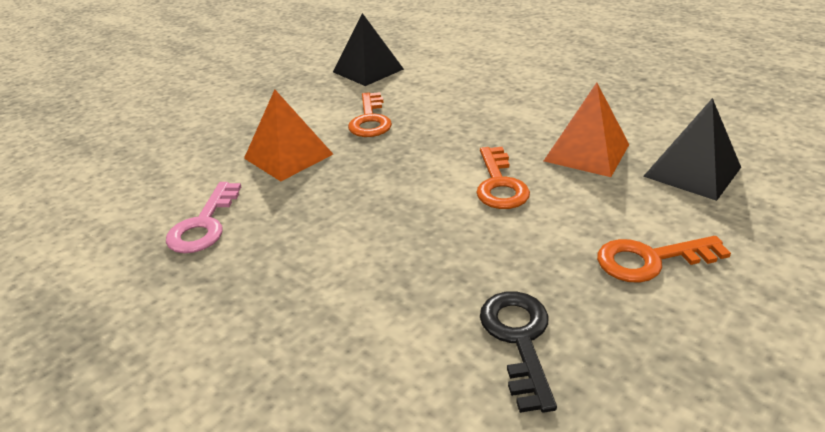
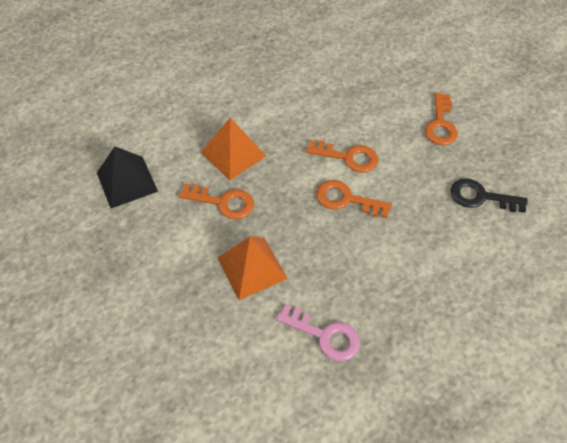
camera: 75 degrees left, 20 degrees up
orange pyramid [544,83,629,177] -> orange pyramid moved to [201,118,266,180]
black pyramid [643,98,741,201] -> none
none -> orange key [316,180,392,218]

